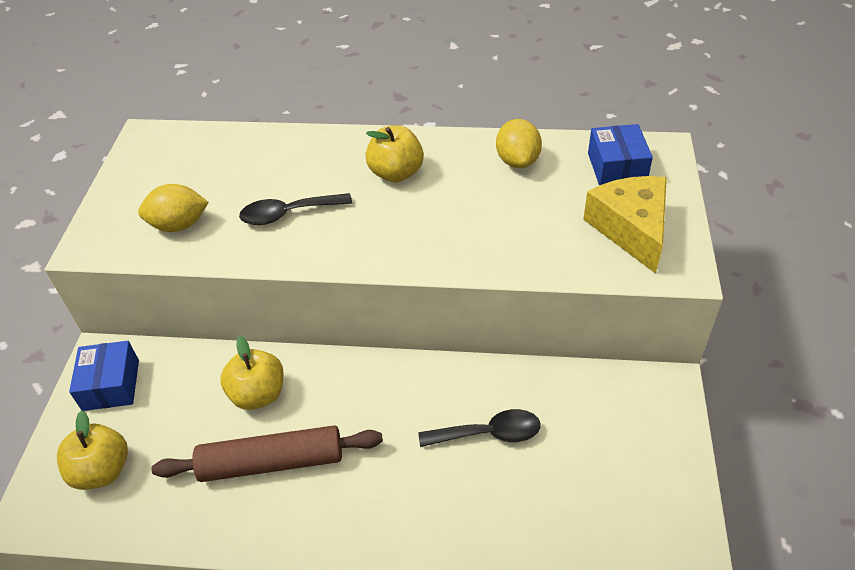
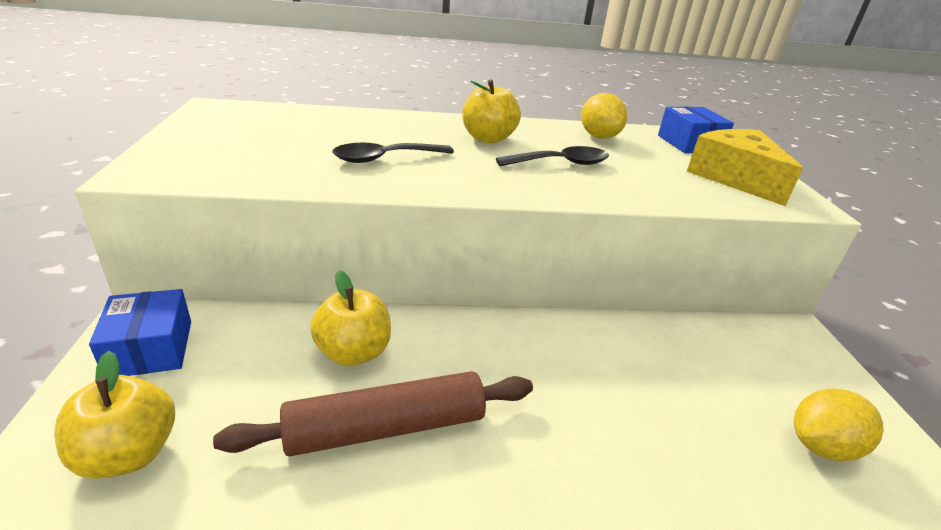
camera: 15 degrees left, 15 degrees down
yellow lemon [138,184,209,232] -> yellow lemon moved to [794,388,884,461]
black spoon [419,409,541,447] -> black spoon moved to [496,146,609,166]

